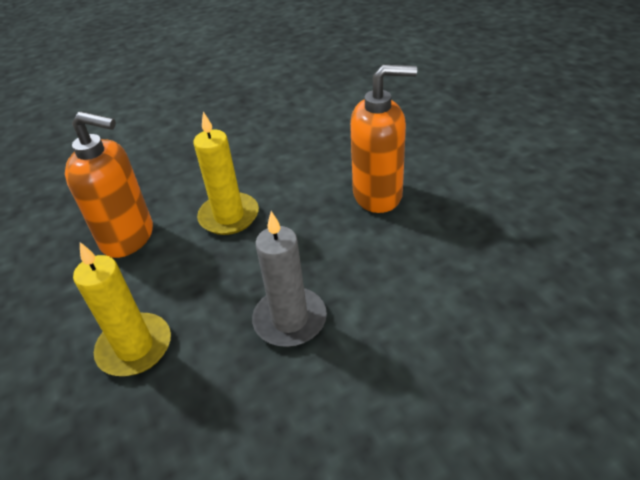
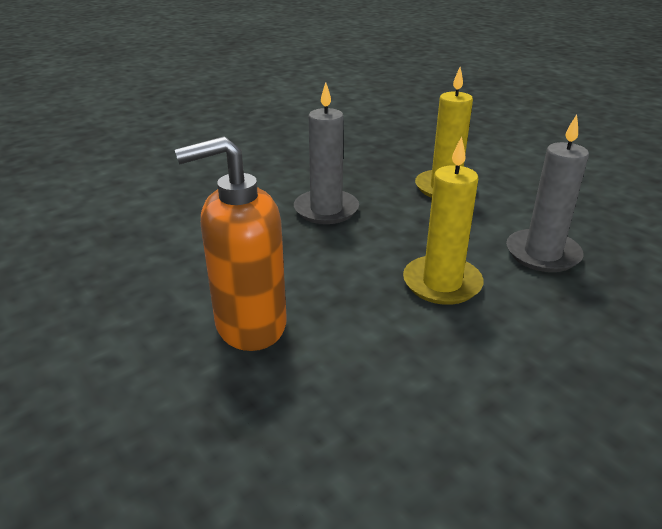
camera: 165 degrees right, 10 degrees down
orange soap dispenser [65,111,153,258] -> grey candle [506,115,589,272]

